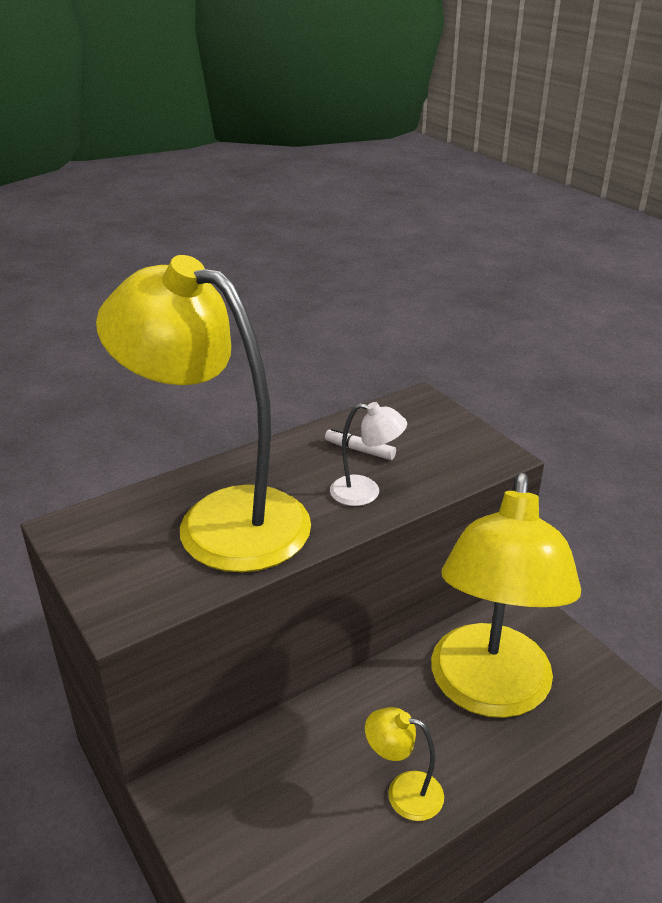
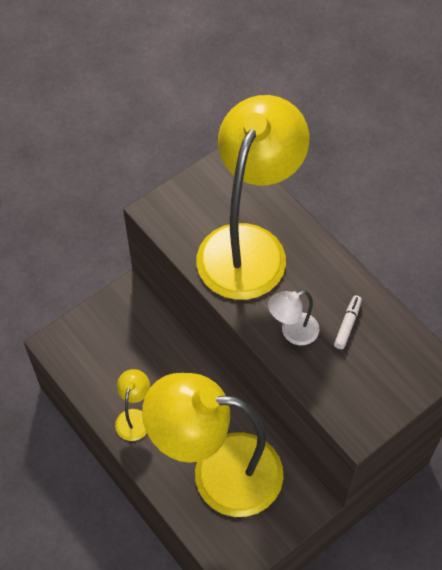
camera: 85 degrees right, 25 degrees up
white lamp [330,402,407,506] -> white lamp turned 60 degrees clockwise [268,291,319,345]

